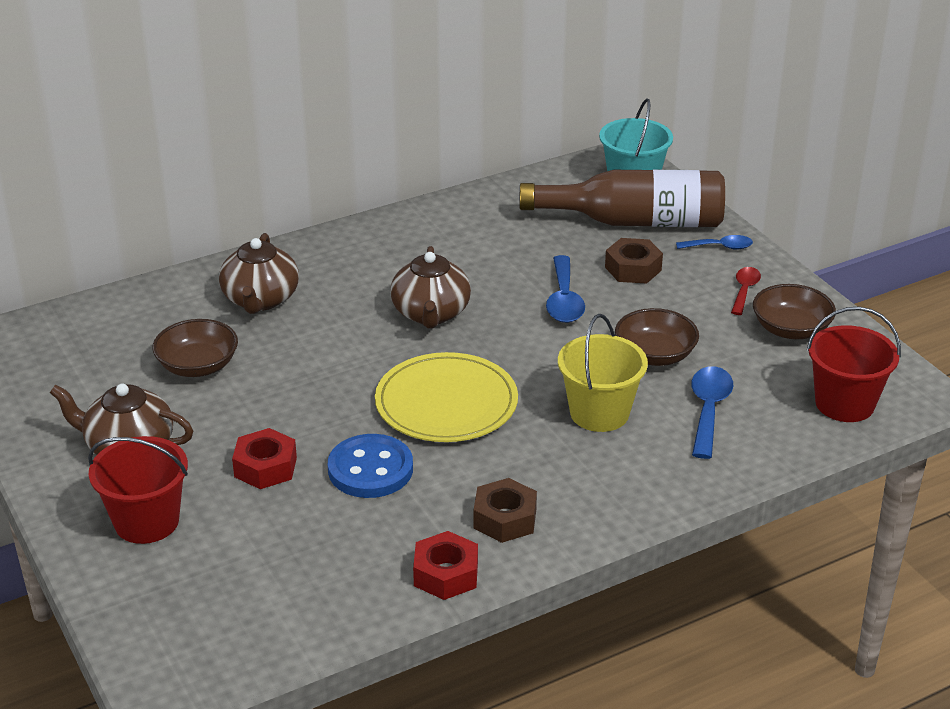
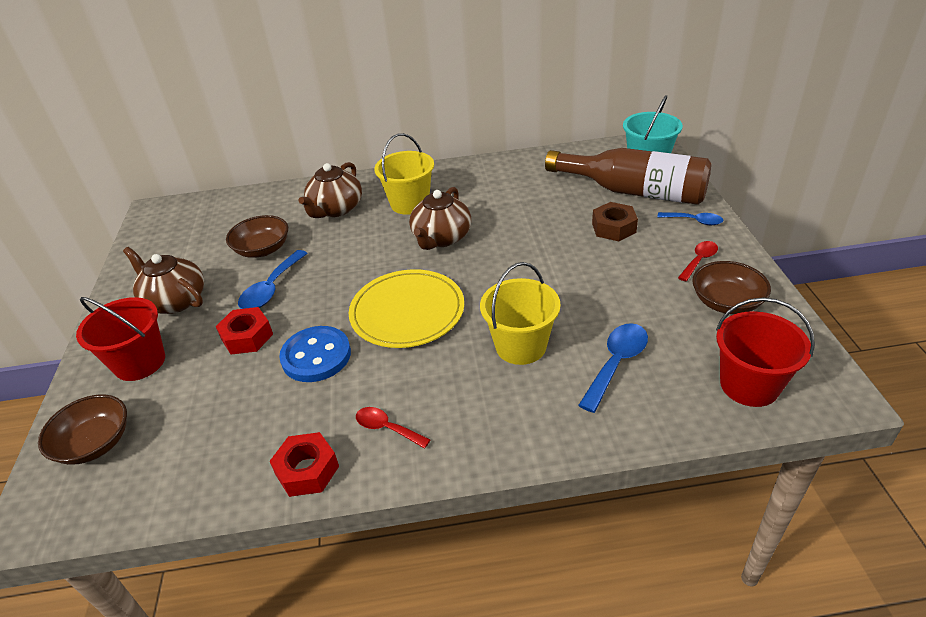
camera: 25 degrees right, 5 degrees up
brown nut [474,478,537,543] -> red spoon [356,407,430,449]
blue spoon [546,255,585,323] -> blue spoon moved to [238,250,308,309]
brown bowl [615,308,699,366] -> brown bowl moved to [38,394,127,465]
none -> yellow bucket [374,133,434,215]

